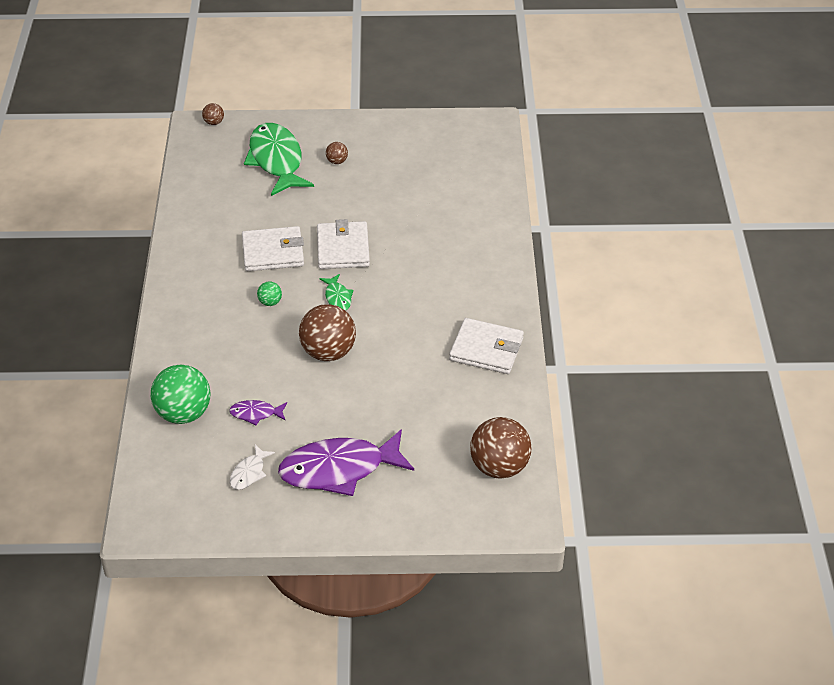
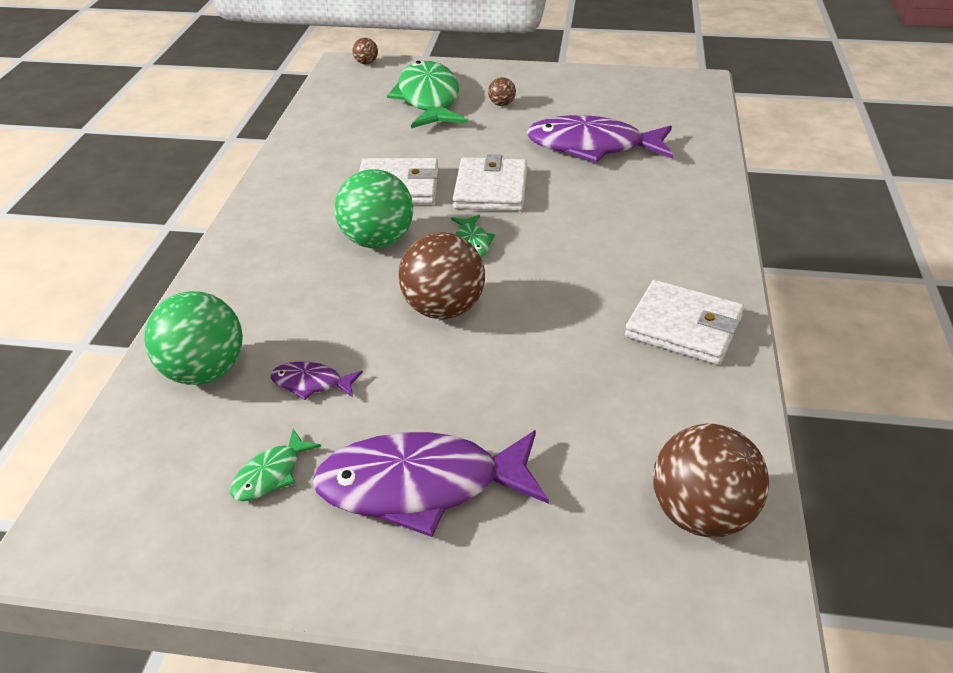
camera: 10 degrees right, 5 degrees down
white fish [230,445,275,490] -> green fish [230,429,321,501]
green ball [257,282,282,306] -> green ball [335,169,413,248], size x2.22
none -> purple fish [526,115,673,163]

